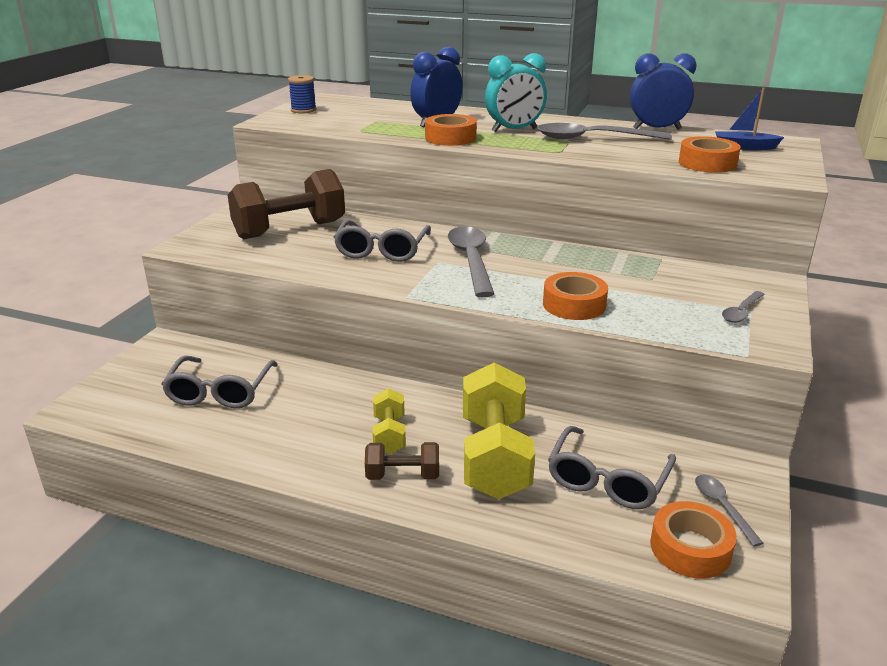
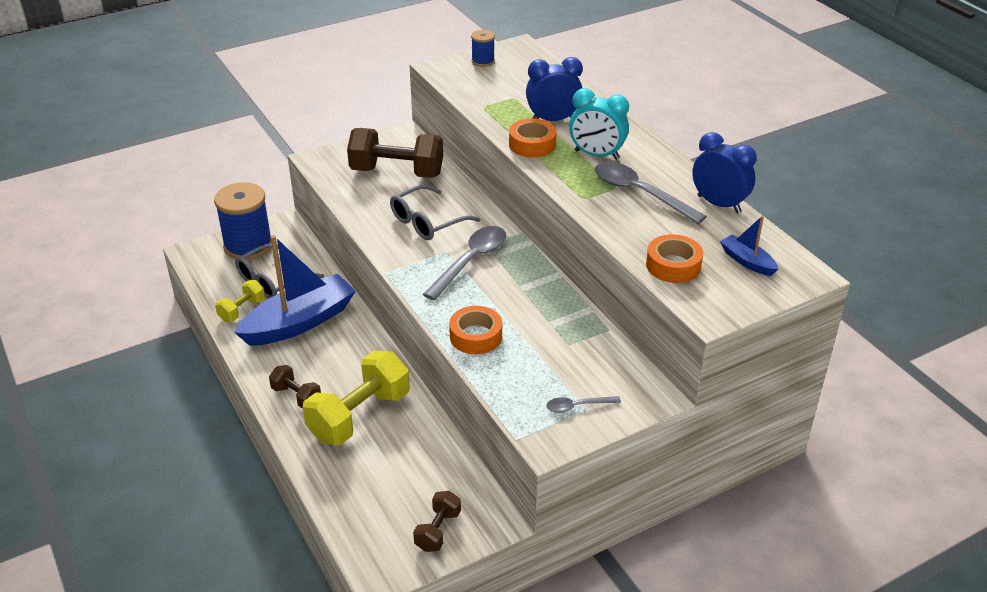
camera: 40 degrees right, 10 degrees up
yellow dumbbell [373,388,406,454] -> yellow dumbbell moved to [215,280,265,322]
grey glasses [548,426,676,509] -> none
orange tape [650,501,737,578] -> none
grey spoon [695,475,764,547] -> brown dumbbell [413,491,461,552]
none -> blue spool [214,182,272,260]
none -> blue boat [234,235,356,346]

